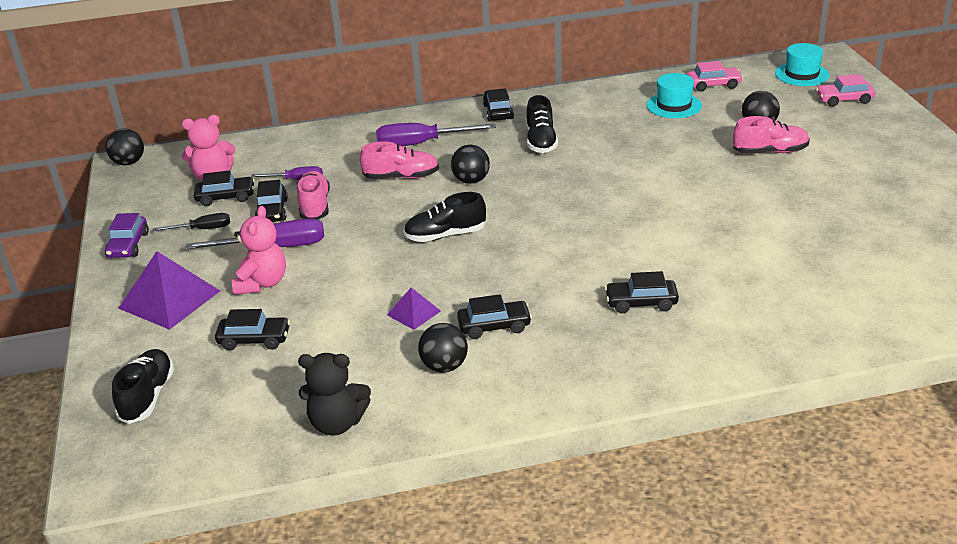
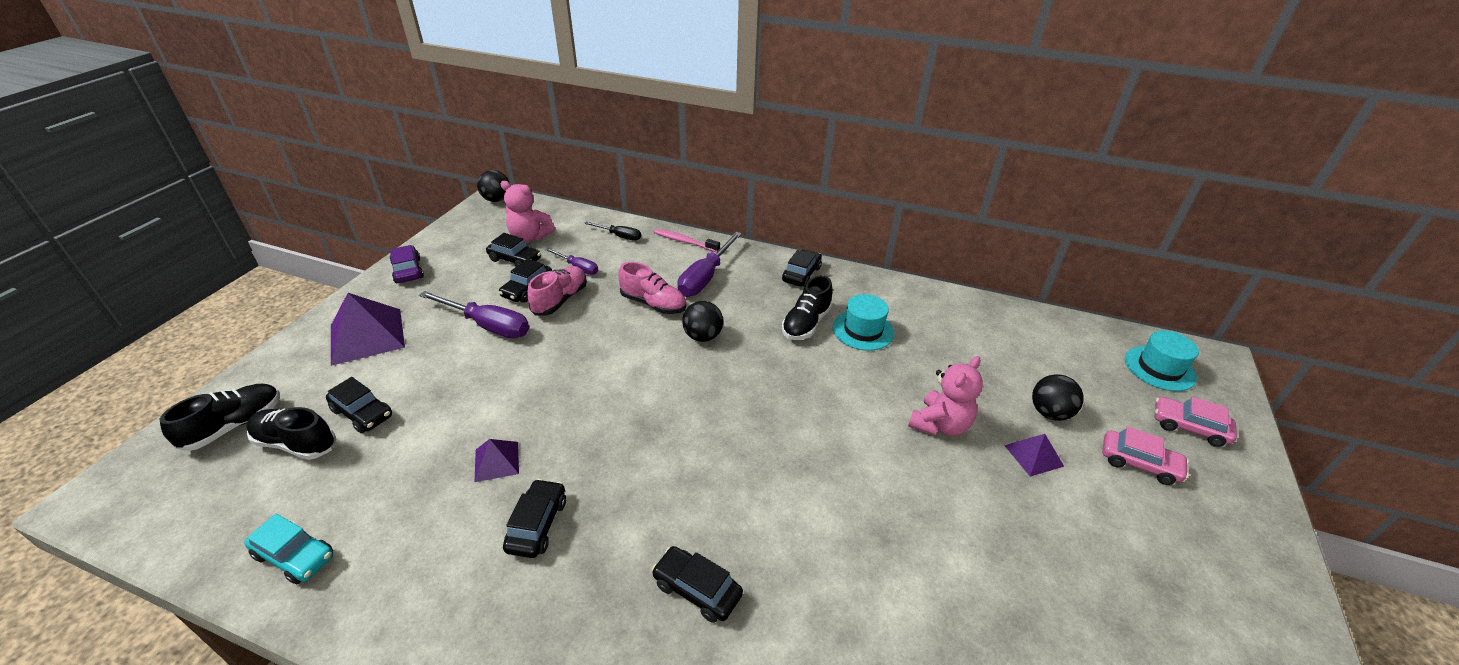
camera: 30 degrees right, 5 degrees up
purple car [105,213,149,258] -> purple car turned 120 degrees clockwise [389,245,424,283]
black screwdriver [153,213,230,231] -> black screwdriver moved to [584,222,641,241]
pink teddy bear [232,206,286,295] -> pink teddy bear moved to [908,356,983,436]
black teddy bear [298,353,371,436] -> turquoise car [244,514,333,584]
purple screwdriver [376,123,496,146] -> purple screwdriver turned 90 degrees counterclockwise [677,232,742,297]
black shoe [404,192,486,242] -> black shoe moved to [246,407,336,460]
black ball [418,323,468,373] -> none
black car [457,294,532,339] -> black car turned 105 degrees counterclockwise [503,479,566,558]
turquoise hat [647,73,702,118] -> turquoise hat moved to [833,294,894,351]
pink car [687,61,743,92] -> pink car moved to [1102,426,1189,485]
pink shoe [733,116,810,154] -> purple pyramid [1004,434,1064,477]
none -> pink toothbrush [654,229,720,252]

